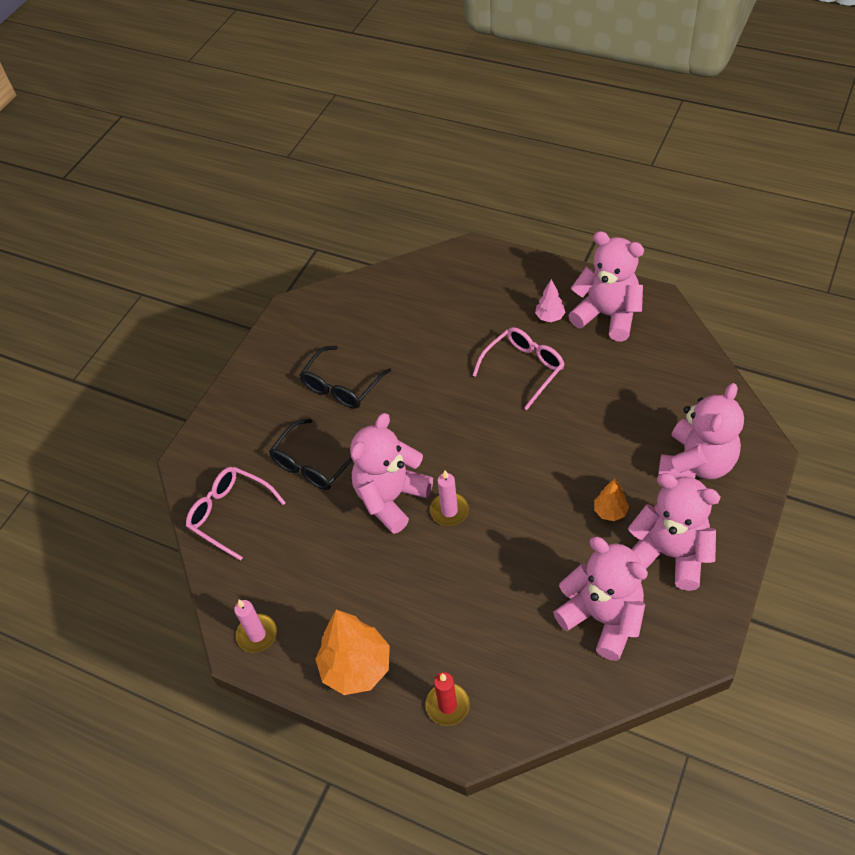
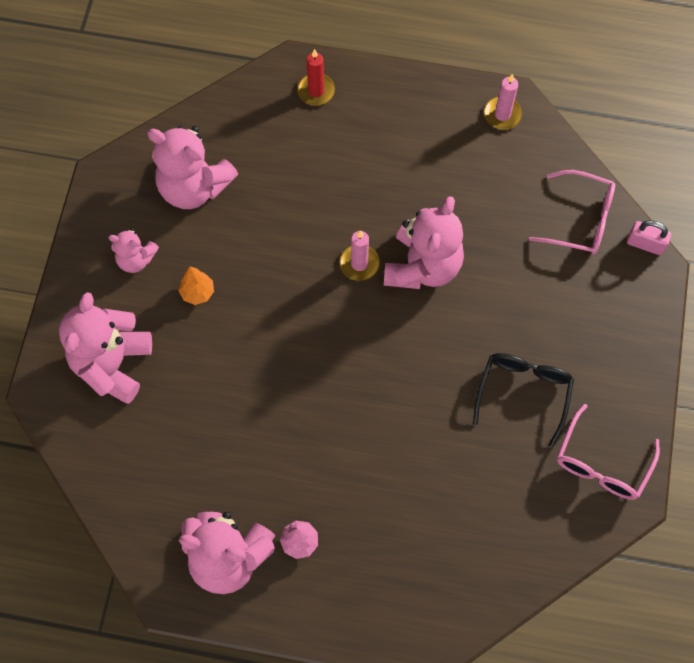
camera: 160 degrees right, 15 degrees up
black glasses [269,419,353,490] -> none
orange tree [315,610,390,695] -> none
pink glasses [472,327,565,410] -> pink glasses moved to [557,404,660,500]
pink teddy bear [628,473,720,591] -> pink teddy bear [108,228,159,273], size x0.54
none -> pink padlock [627,220,671,255]

